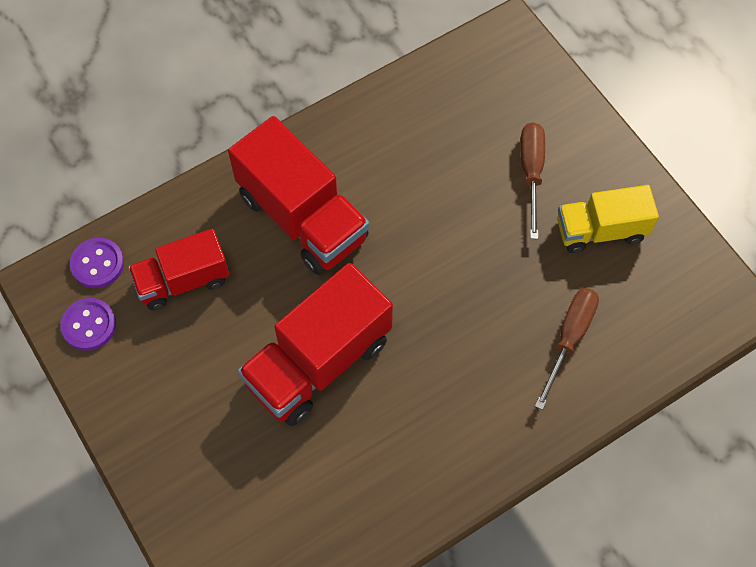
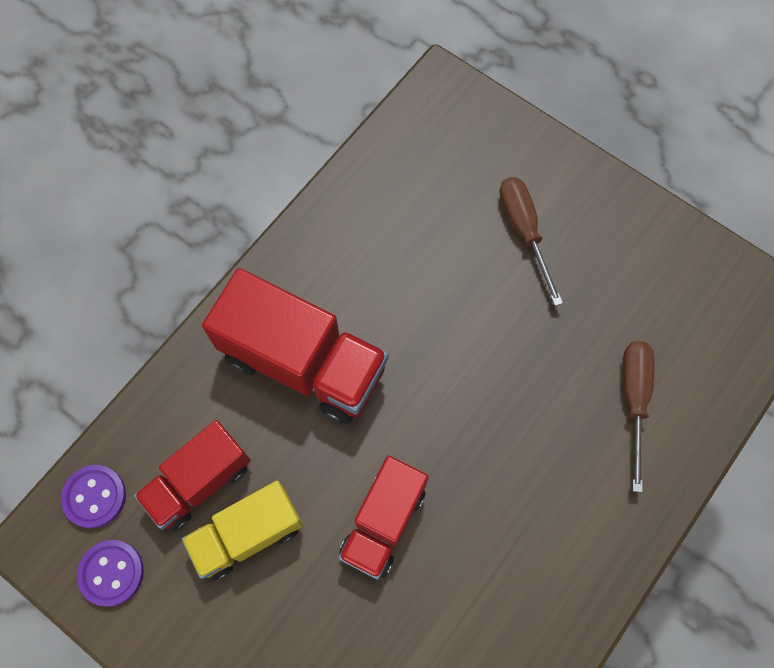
camera: 20 degrees left, 5 degrees up
red truck [237,263,393,426] -> red truck [338,455,429,580], size x0.63
yellow truck [557,185,659,253] -> yellow truck moved to [182,481,303,581]

